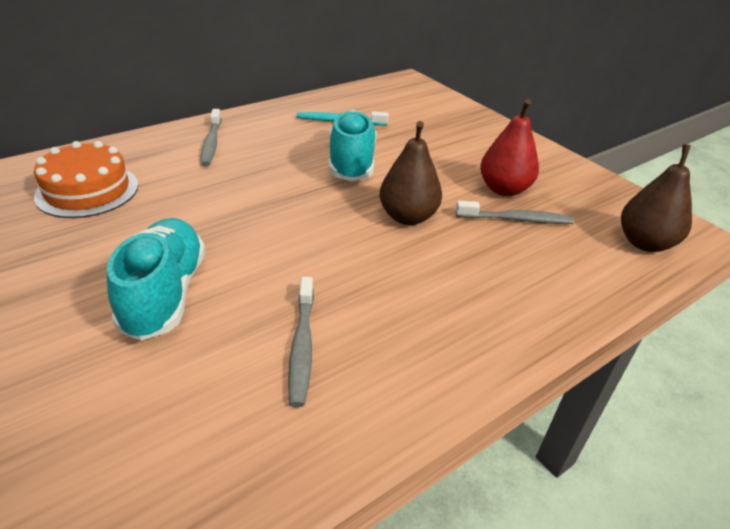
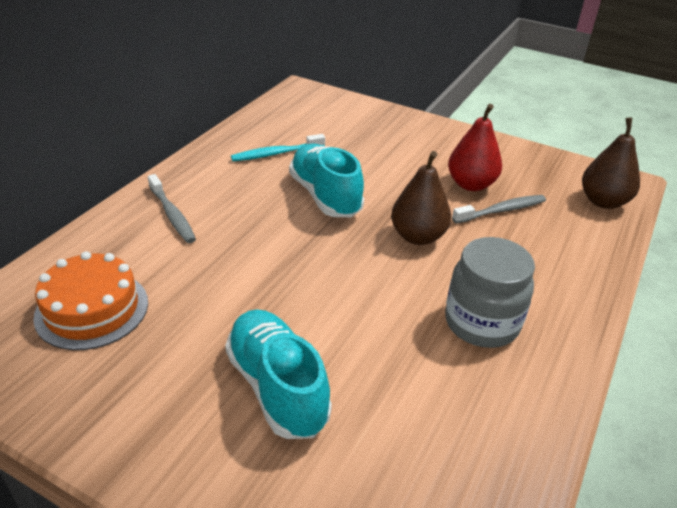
camera: 25 degrees left, 0 degrees up
grey toothbrush [288,277,314,407] -> none
none -> grey jar [445,237,535,348]

